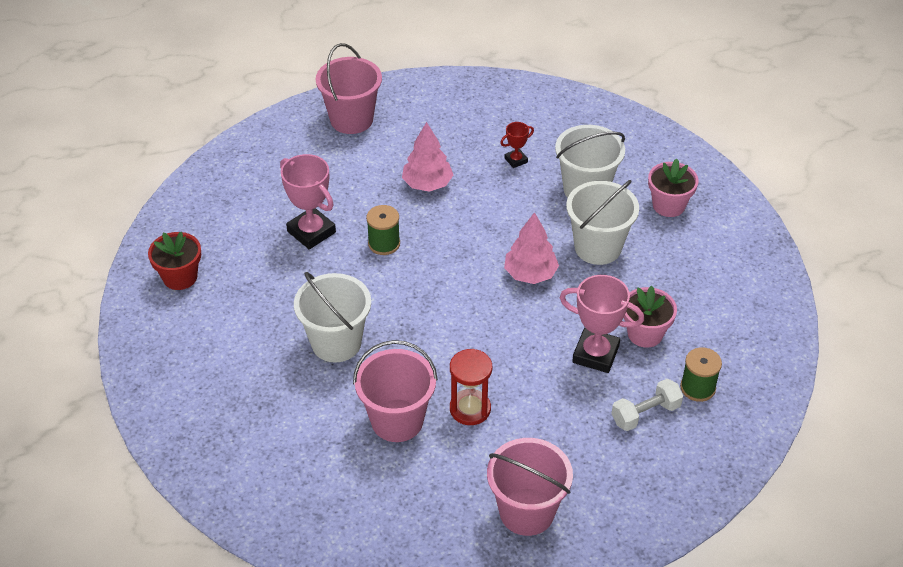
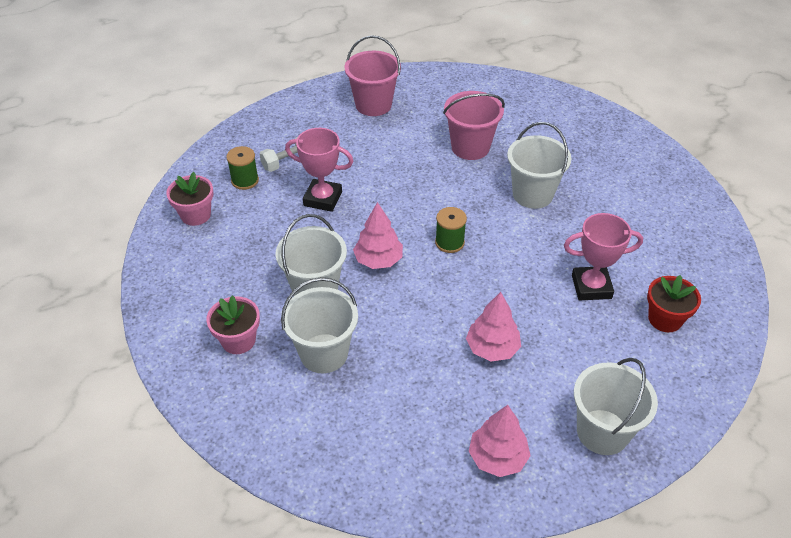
camera: 175 degrees right, 0 degrees up
red flower pot [148,232,201,290] -> red flower pot moved to [647,275,701,332]
pink trophy [280,154,336,249] -> pink trophy turned 45 degrees counterclockwise [564,213,643,300]
pink bucket [316,43,382,134] -> white bucket [574,358,658,455]
green spool [366,205,400,255] -> green spool moved to [435,207,467,253]
red hourglass [450,349,492,425] -> none
red trophy [500,122,534,168] -> none
pink flower pot [623,286,677,348] -> pink flower pot moved to [166,172,213,226]
none -> pink tree [469,405,531,477]

